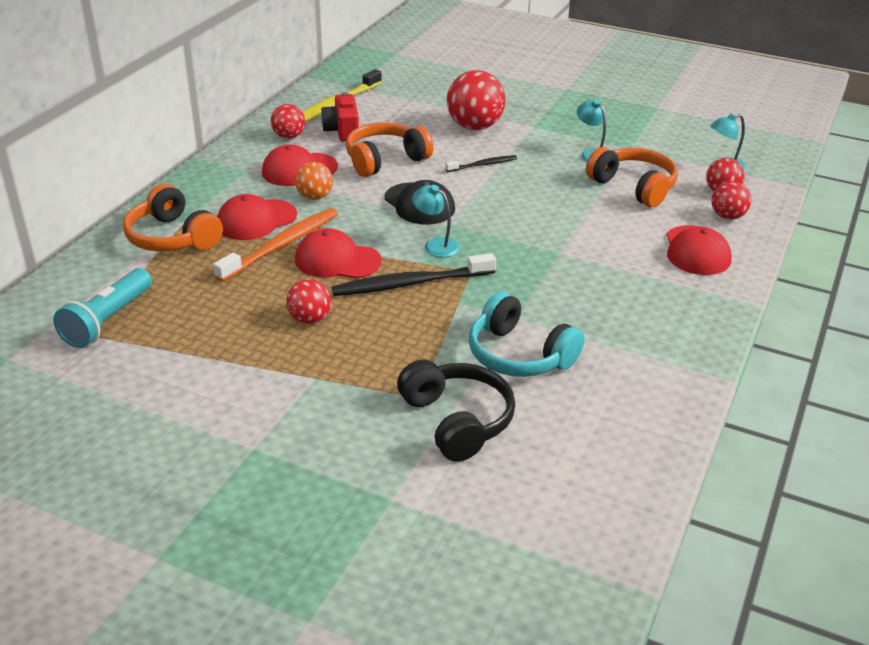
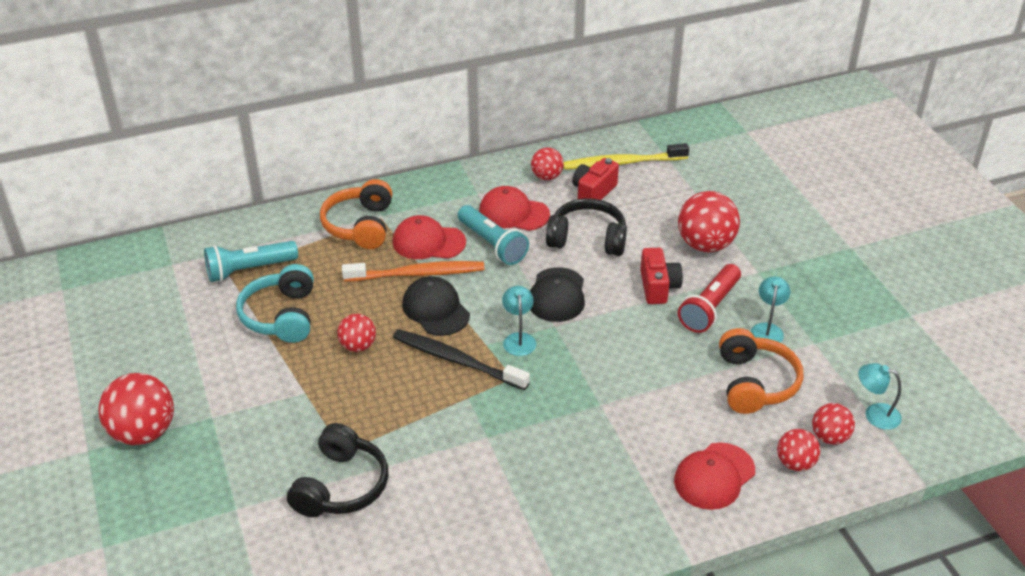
camera: 45 degrees right, 5 degrees up
orange ball [295,162,333,200] -> turquoise flashlight [458,205,529,265]
red cap [295,228,382,279] -> black cap [402,276,470,336]
orange headphones [346,122,434,177] -> black headphones [546,198,627,256]
black toothbrush [446,155,517,172] -> red camera [640,248,683,304]
turquoise headphones [469,292,585,377] -> turquoise headphones moved to [236,264,314,343]
none -> red ball [99,373,174,445]
none -> red flashlight [678,264,741,333]

